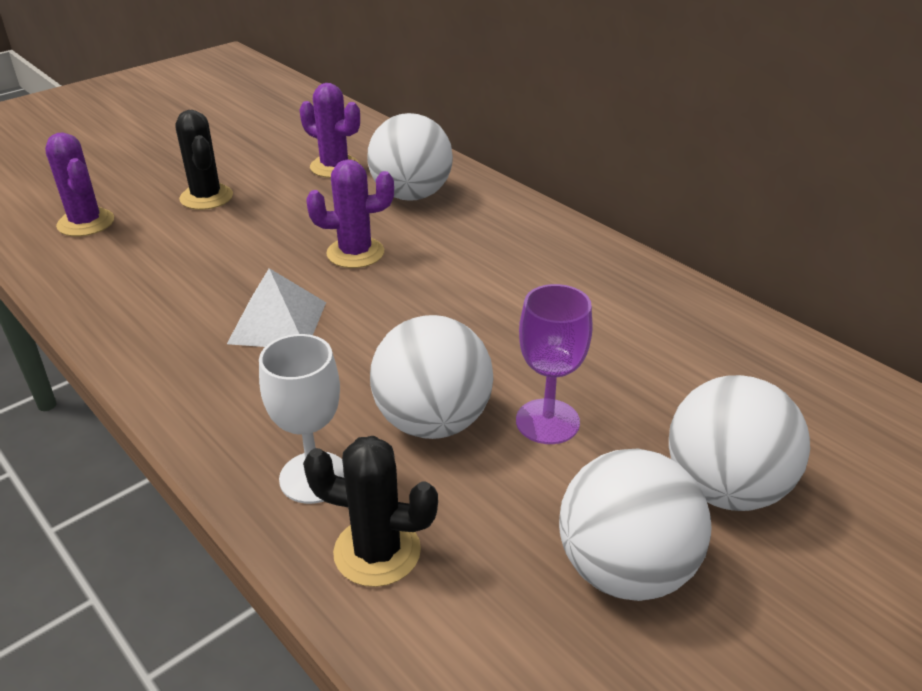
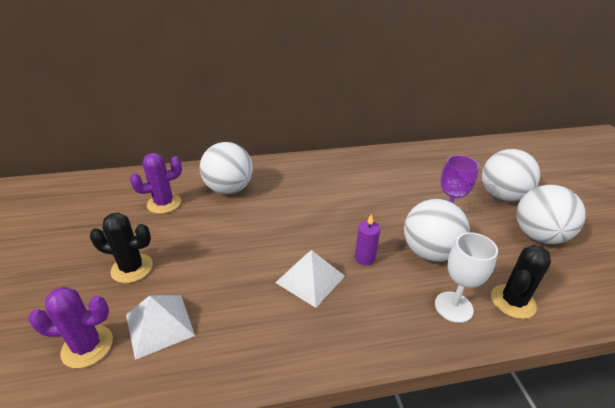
camera: 60 degrees left, 0 degrees up
purple cactus [306,159,394,268] -> none
none -> white pyramid [126,295,195,360]
none -> purple candle [355,214,380,266]

